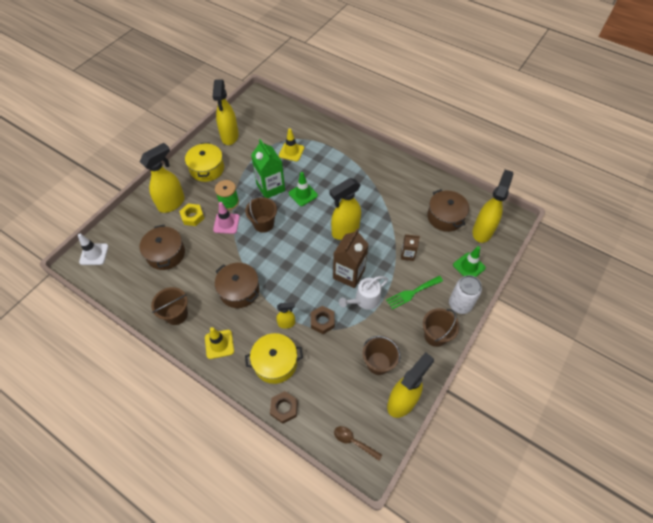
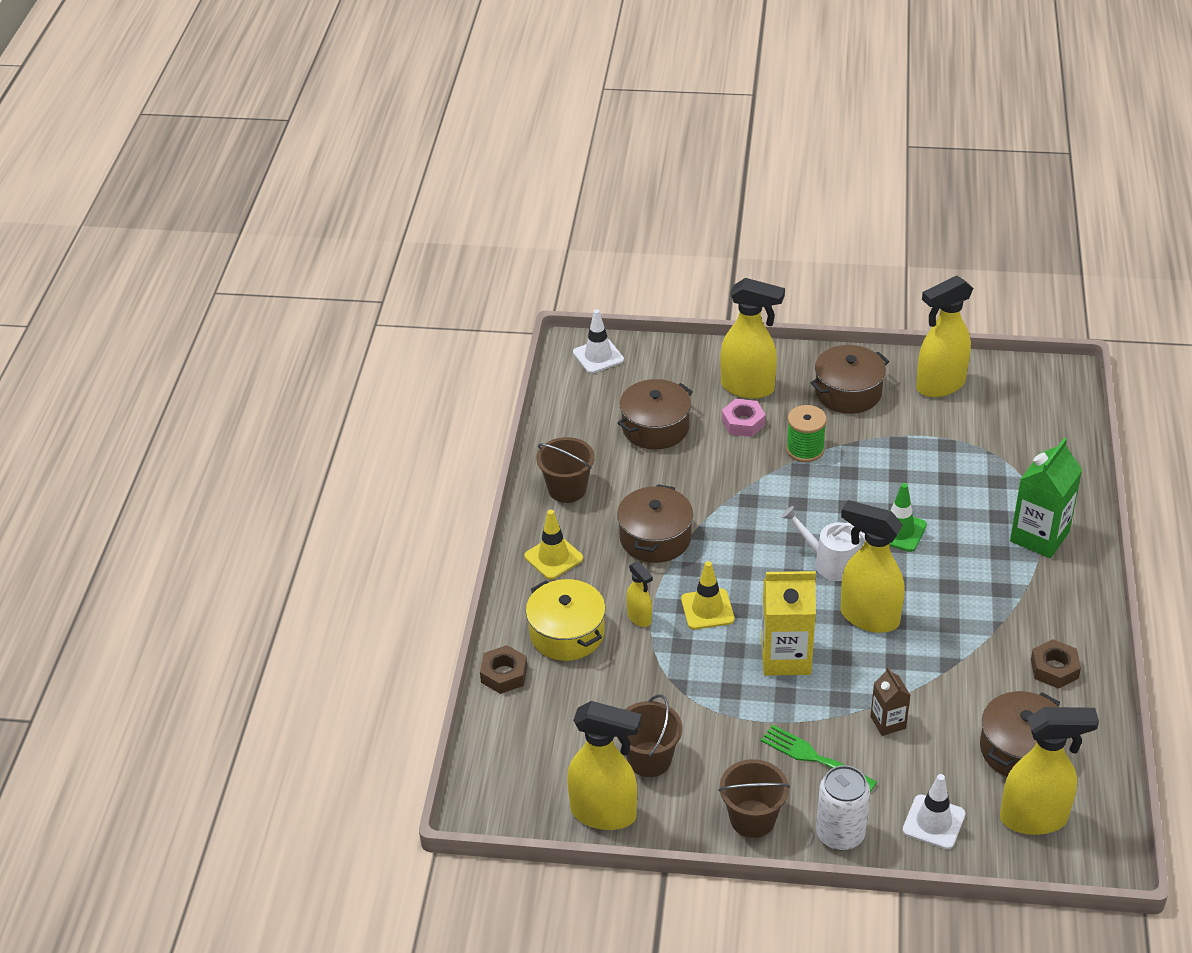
camera: 65 degrees right, 15 degrees down
yellow nut [179,203,205,226] -> pink nut [722,399,766,437]
yellow pot [185,142,224,182] -> brown pot [810,345,889,414]
pink traffic cone [213,202,240,234] -> none
brown bucket [245,194,277,233] -> none
green carton [251,139,285,198] -> green carton moved to [1010,438,1082,558]
yellow traffic cone [279,128,304,162] -> yellow traffic cone moved to [681,561,734,630]
brown nut [311,306,335,334] -> brown nut moved to [1031,639,1081,689]
brown carton [333,229,369,288] -> yellow carton [761,571,816,676]
brown spoon [334,426,382,461] -> none
white watering can [339,276,388,310] -> white watering can moved to [781,506,866,581]
green traffic cone [453,246,486,277] -> white traffic cone [902,774,965,849]

